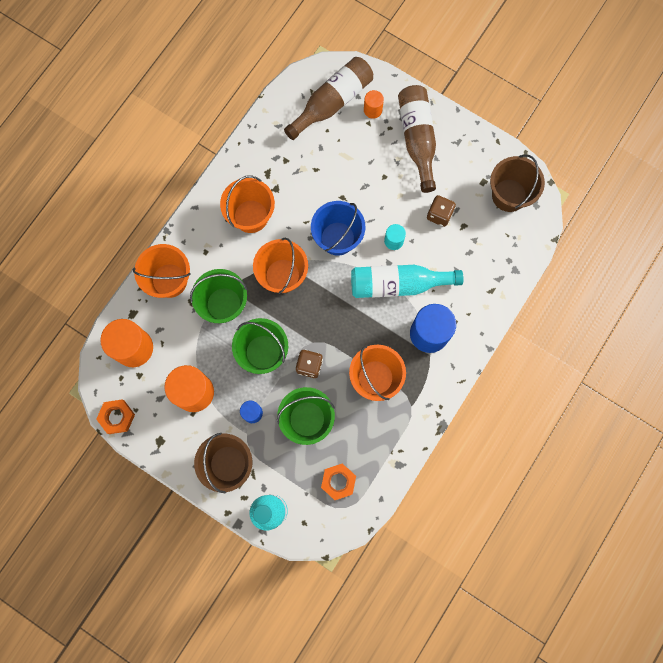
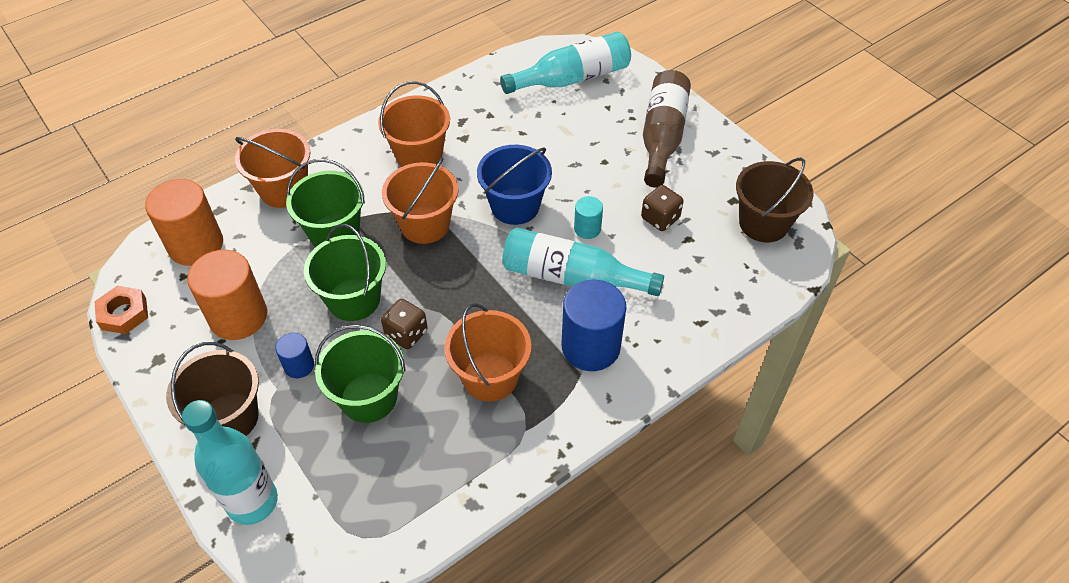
camera: 20 degrees right, 25 degrees down
brown bottle [284,57,373,140] -> turquoise bottle [500,32,631,94]
orange nut [321,463,356,500] -> none
orange cylinder [364,90,384,119] -> none

